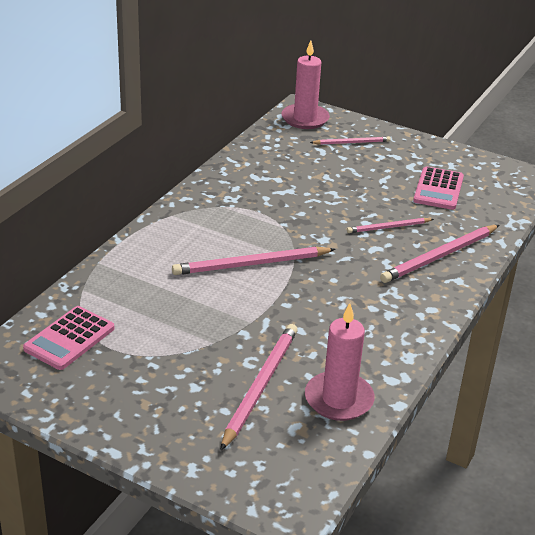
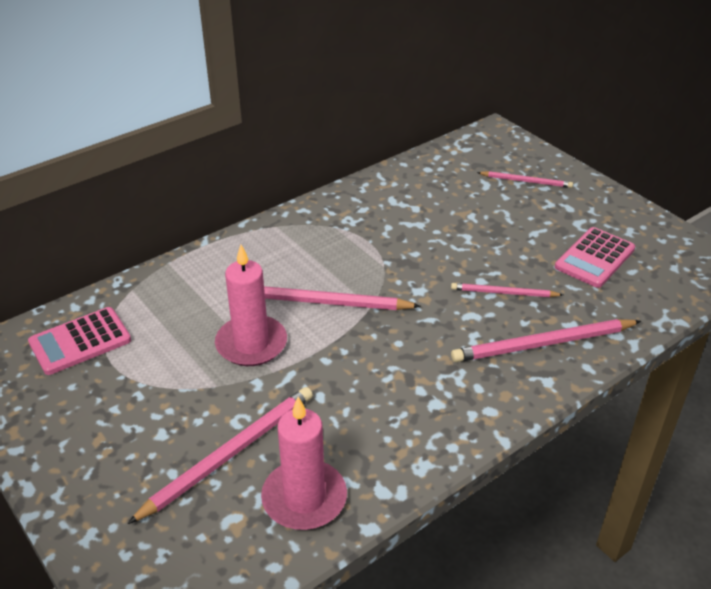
camera: 25 degrees right, 5 degrees up
pink candle [282,40,330,129] -> pink candle moved to [215,245,287,366]

